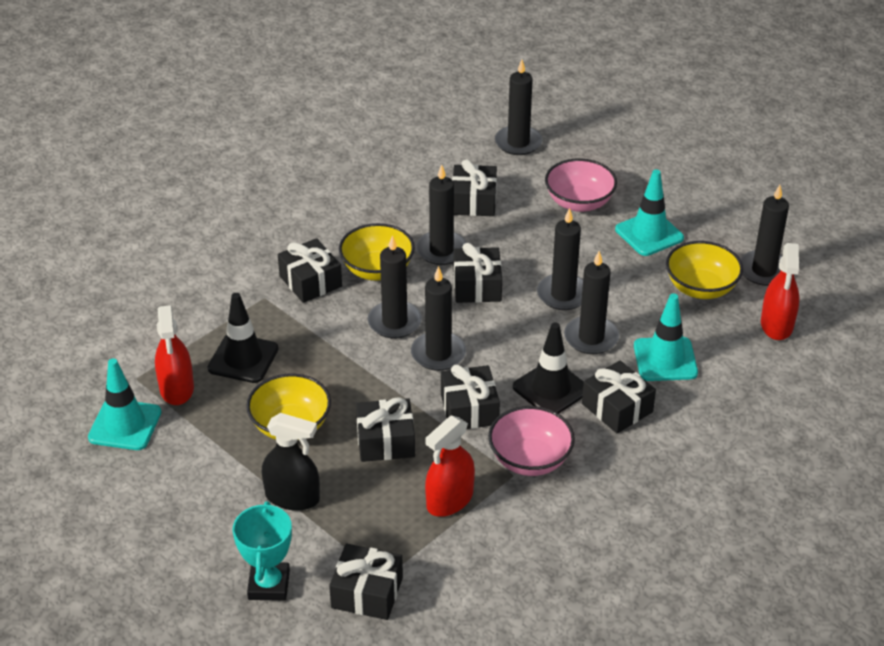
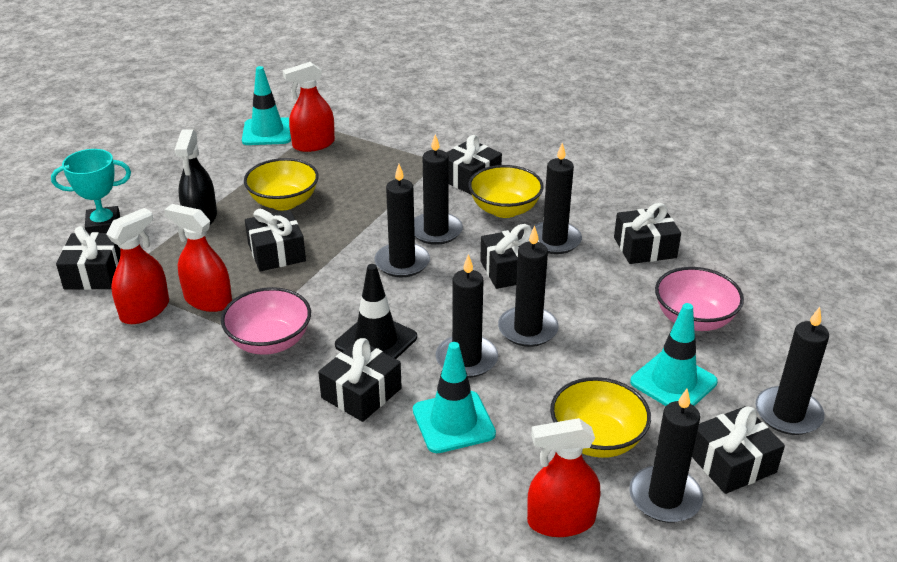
camera: 75 degrees right, 5 degrees down
black traffic cone [208,293,279,383] -> none
black gift [441,365,500,429] -> black gift moved to [692,406,785,494]
black candle [495,60,542,155] -> black candle moved to [756,307,829,435]
none -> red spray bottle [106,208,169,324]

